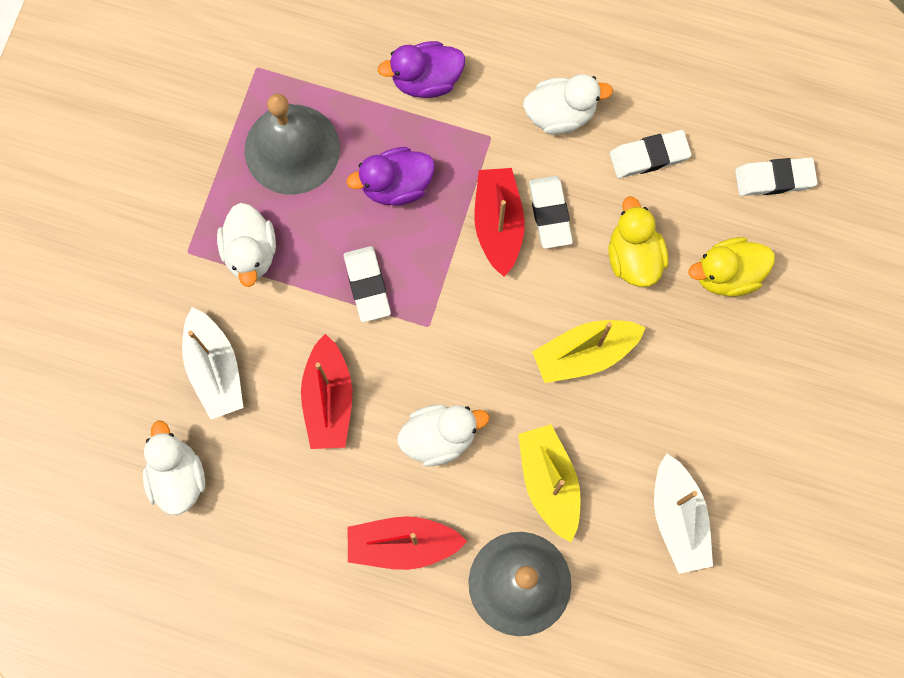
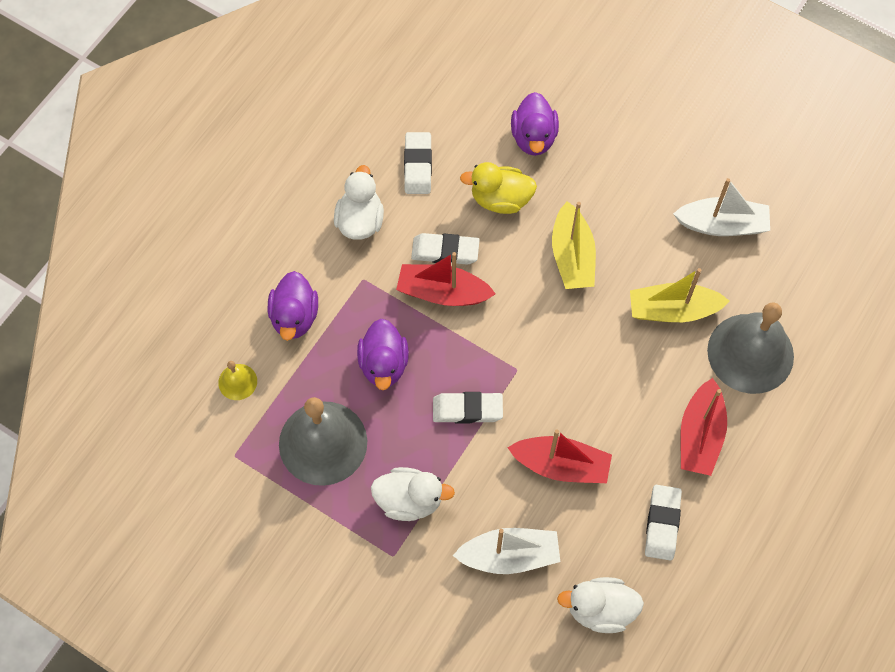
camera: 75 degrees left, 10 degrees down
white duck [398,405,489,466] -> none
yellow duck [689,237,775,297] -> purple duck [511,92,559,156]
white eraser [735,158,817,196] -> white eraser moved to [645,485,682,561]
none -> yellow bell [218,361,257,400]

